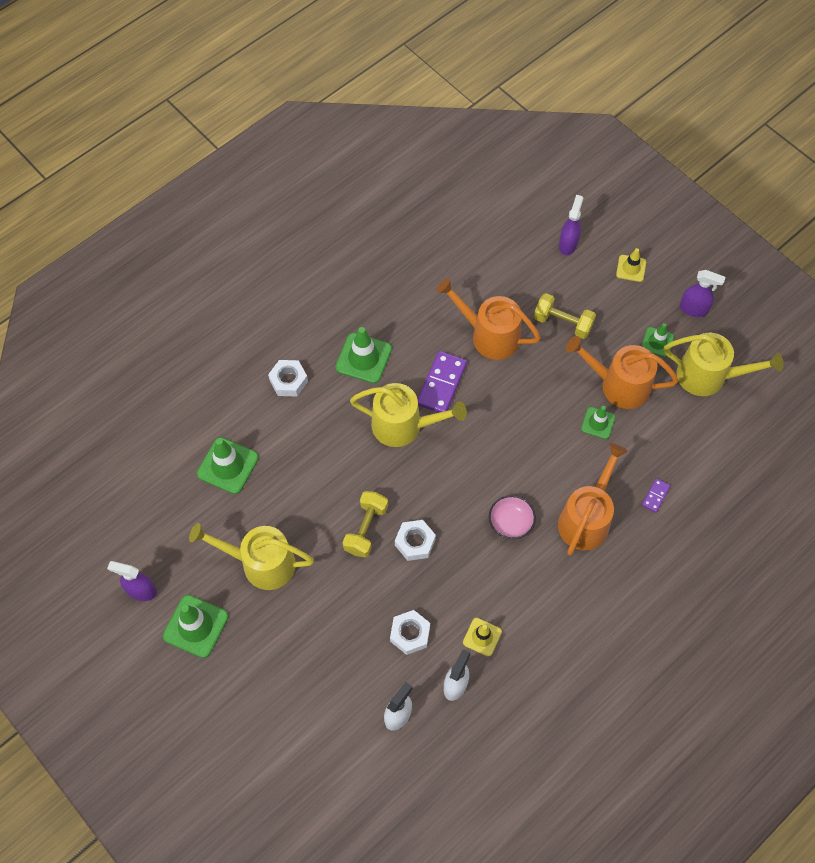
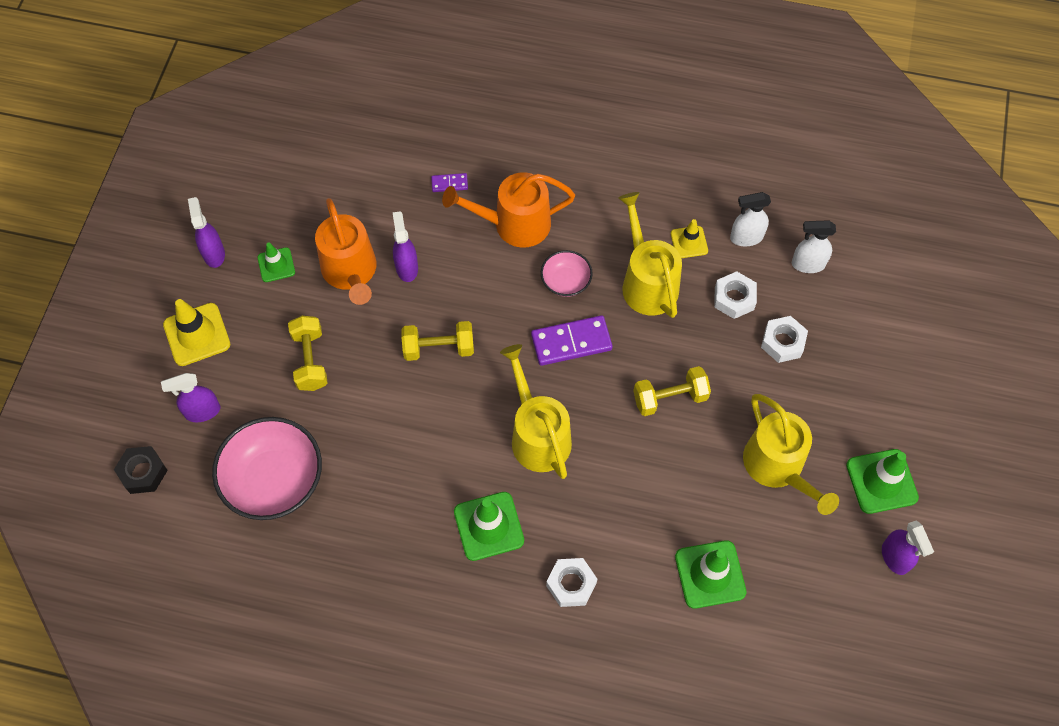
camera: 125 degrees left, 0 degrees up
white nut [395,520,436,561] -> white nut moved to [761,316,808,363]
purple domino [418,351,467,413] -> purple domino moved to [531,315,613,366]
orange watering can [436,278,541,360] -> none
green traffic cone [581,406,615,439] -> purple spray bottle [393,211,418,282]
yellow traffic cone [616,248,646,282] -> yellow traffic cone [163,299,230,366], size x1.65
yellow watering can [664,332,783,396] -> yellow watering can moved to [618,192,682,318]
none -> black nut [114,446,168,494]
none -> pink bowl [212,417,322,520]
none -> yellow dumbbell [401,321,474,361]

